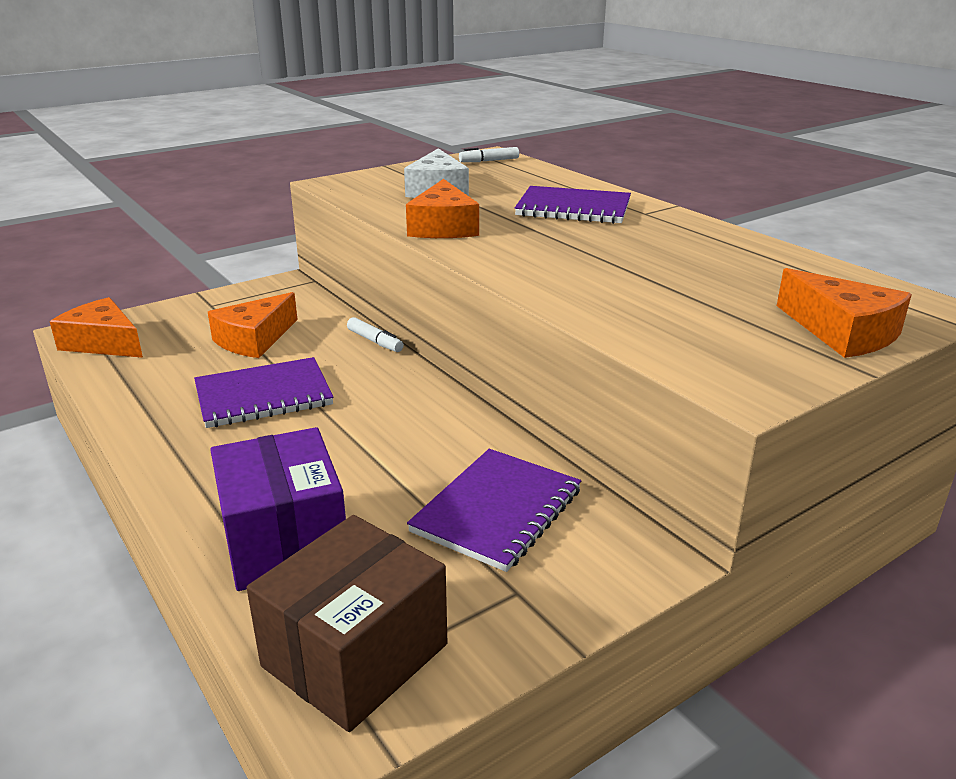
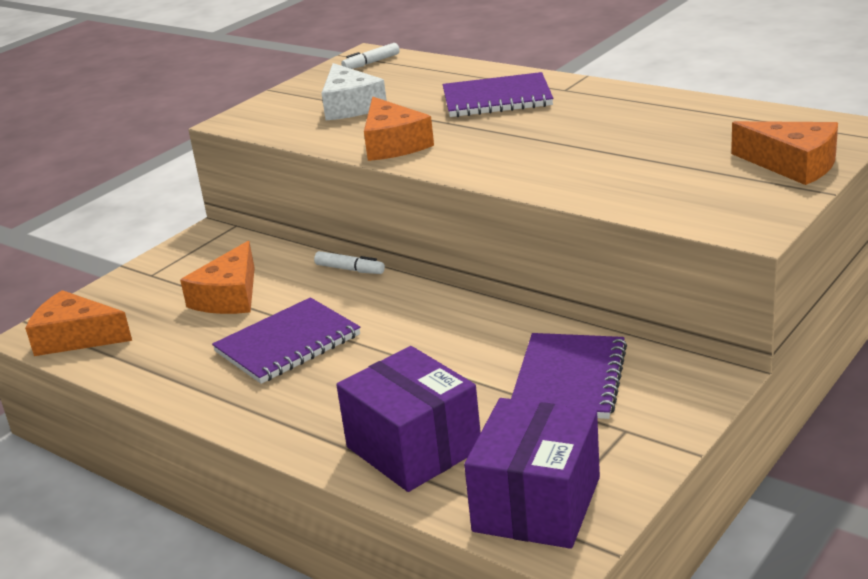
camera: 15 degrees left, 0 degrees up
brown box [247,515,447,732] -> purple box [464,398,600,549]

